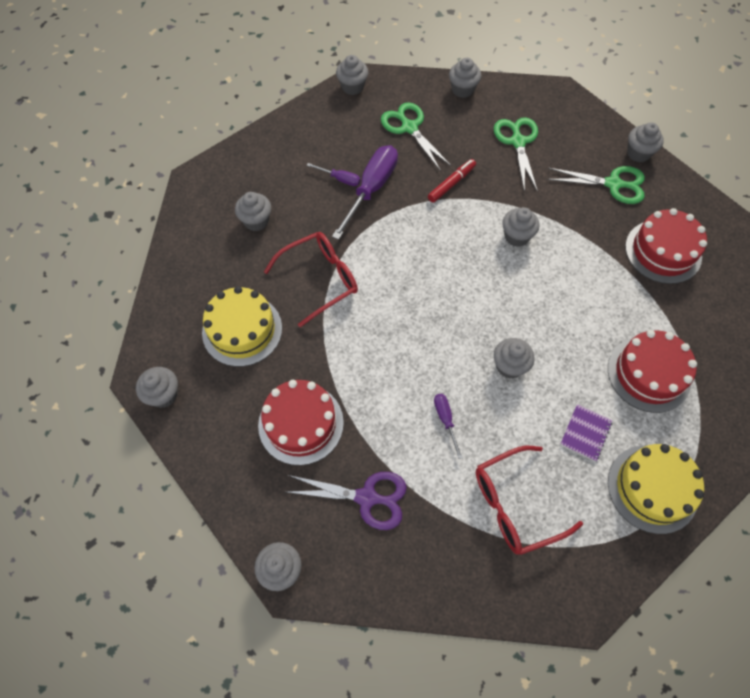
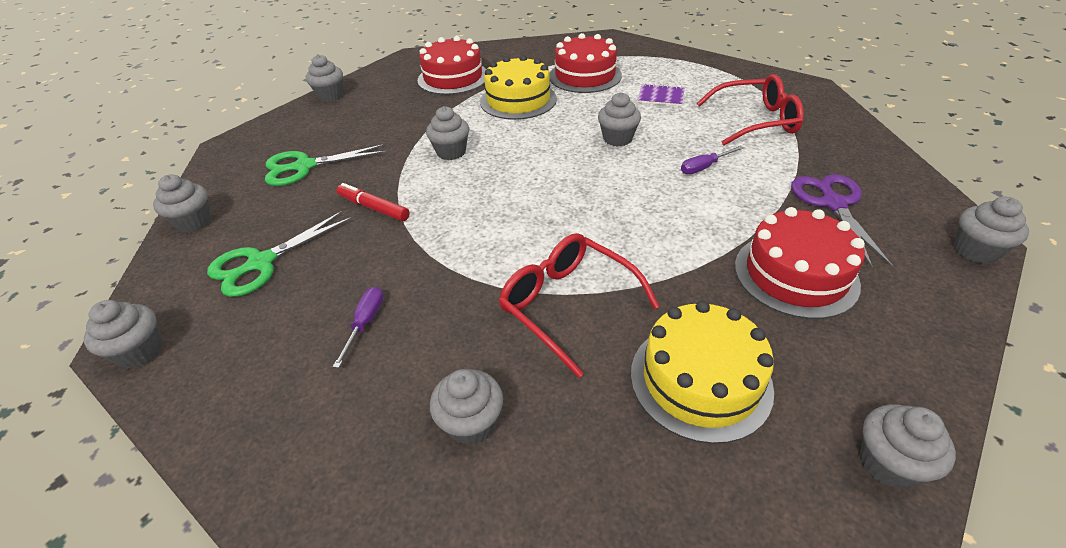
camera: 100 degrees left, 20 degrees down
purple screwdriver [332,145,398,240] -> none
red glasses [476,446,583,555] -> red glasses turned 60 degrees counterclockwise [697,74,804,145]
green scissors [547,166,645,204] -> none
yellow cake [608,444,704,534] -> yellow cake moved to [480,55,557,120]

